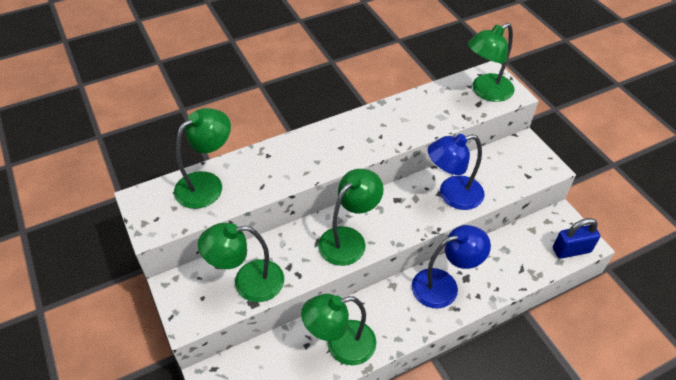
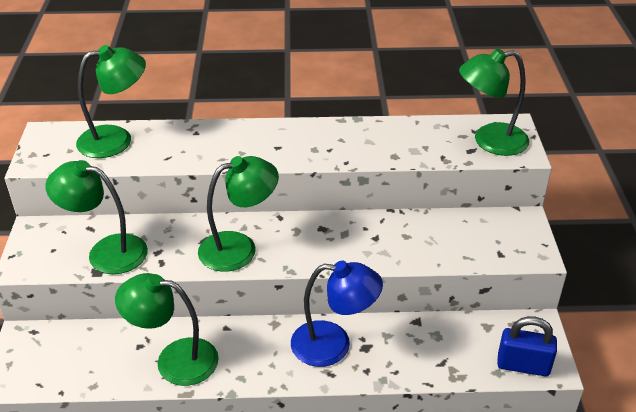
camera: 25 degrees right, 10 degrees down
blue lamp [428,134,484,210] -> none

